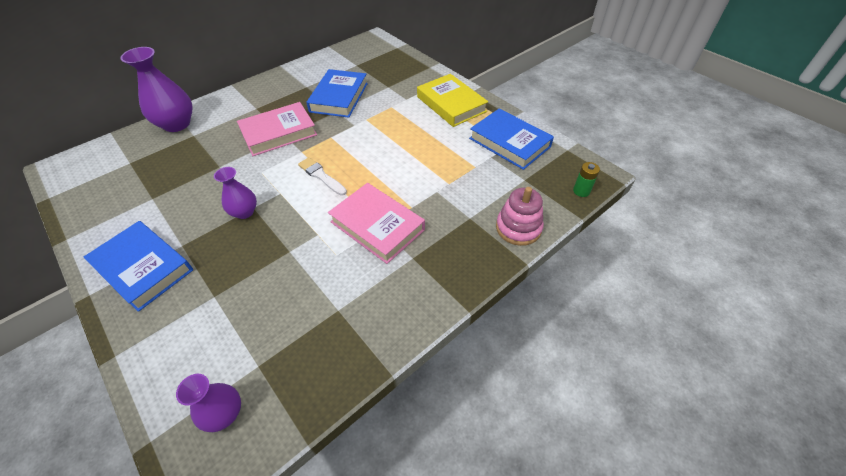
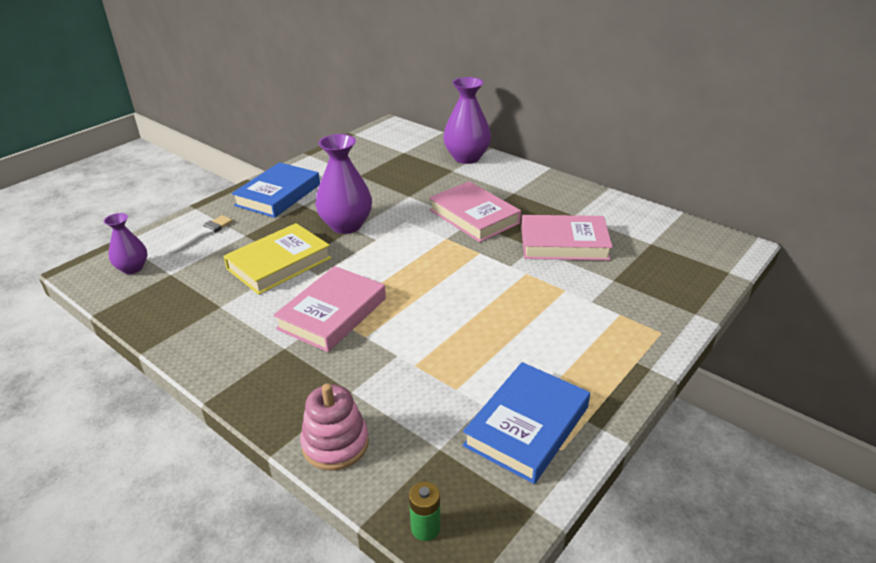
camera: 80 degrees right, 15 degrees down
purple vase [214,167,257,219] -> purple vase [315,134,372,234], size x1.70
white brush [298,157,347,196] -> white brush moved to [167,215,233,255]
blue book [306,69,368,118] -> pink book [521,215,613,261]
yellow book [417,74,488,127] -> yellow book moved to [223,223,331,295]

